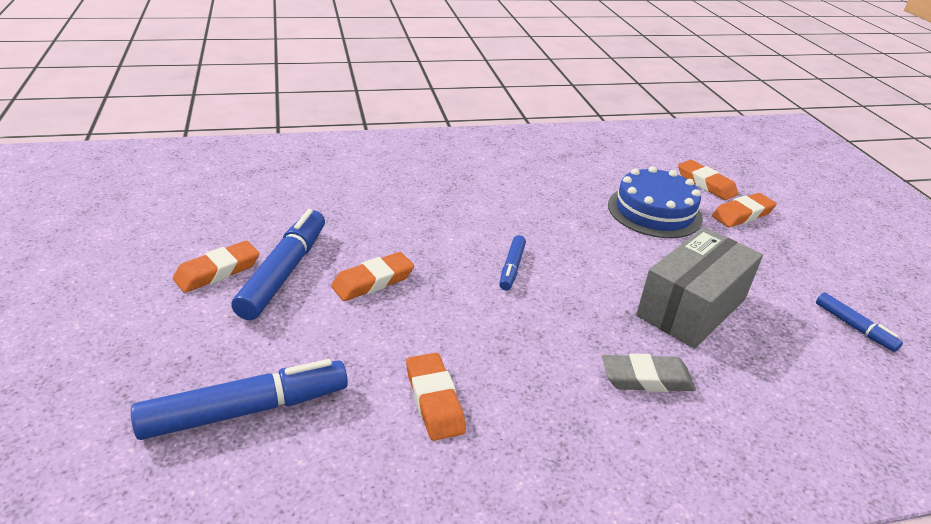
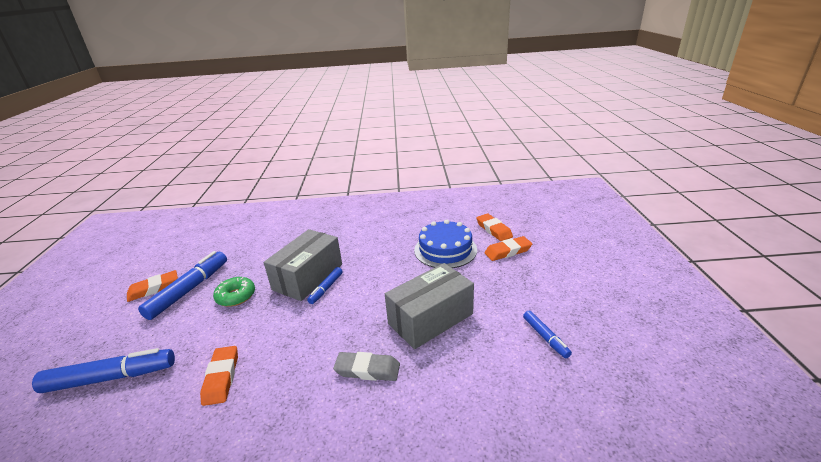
camera: 15 degrees right, 5 degrees down
orange eraser [331,252,414,301] -> green donut [213,277,255,307]
none -> grey box [264,229,342,301]

